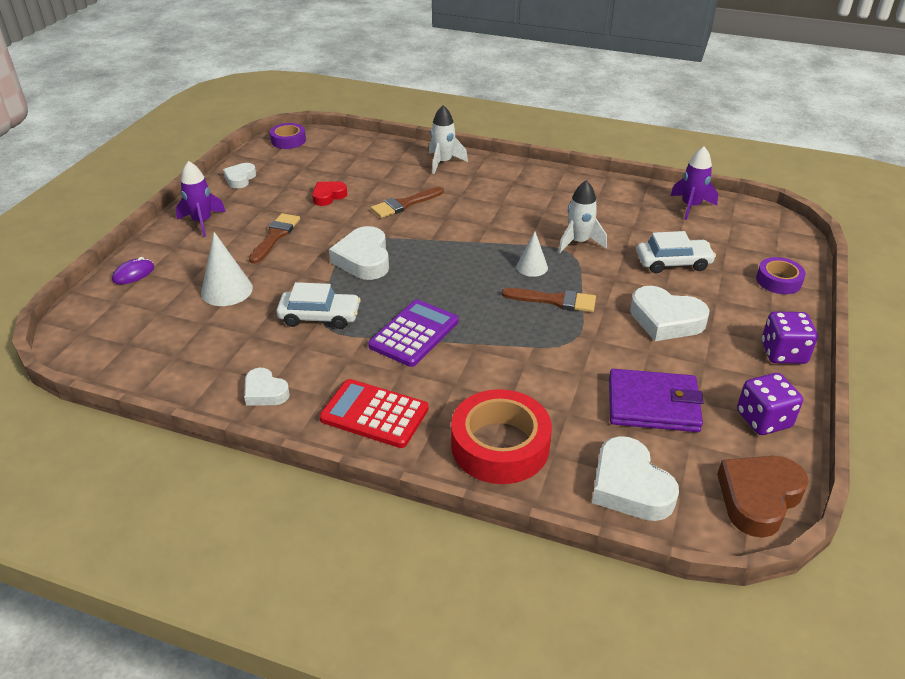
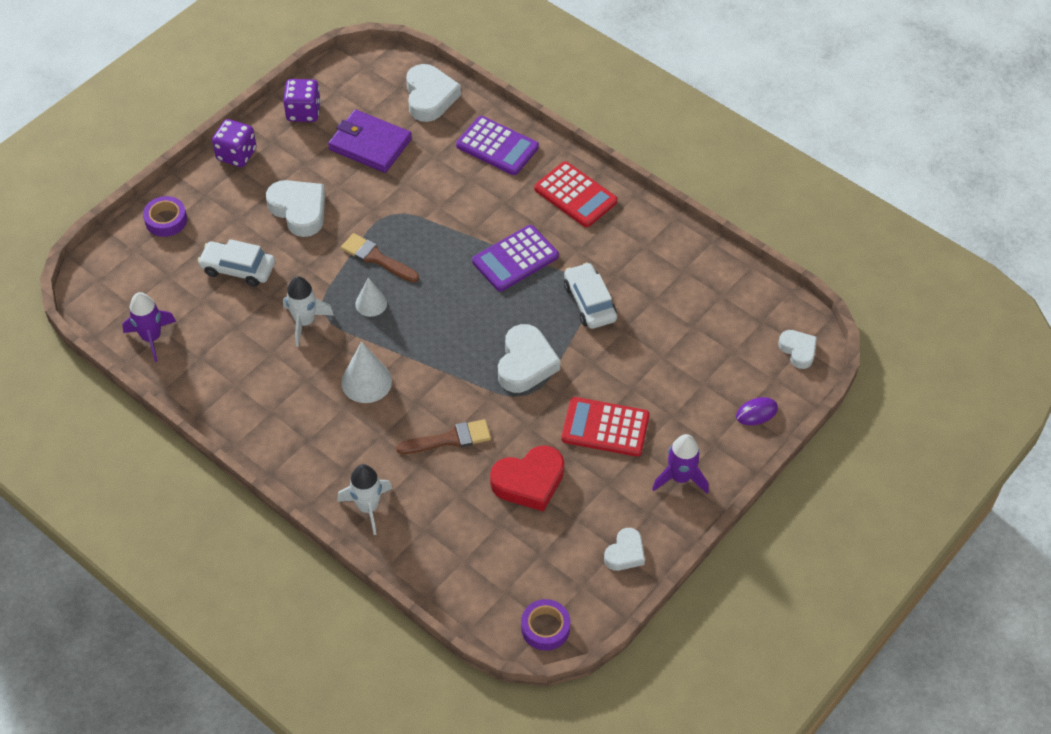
camera: 160 degrees left, 15 degrees up
white cone [201,232,253,306] -> white cone moved to [341,341,392,403]
white heart [244,368,290,406] -> white heart moved to [779,330,817,369]
brown brush [249,213,300,264] -> red calculator [562,397,650,457]
white car [276,282,361,329] -> white car turned 45 degrees clockwise [564,263,617,329]
red heart [312,181,347,206] -> red heart [490,445,564,512], size x1.67
red tape [451,389,552,484] -> purple calculator [456,116,539,175]
brown heart [717,456,809,538] -> none

